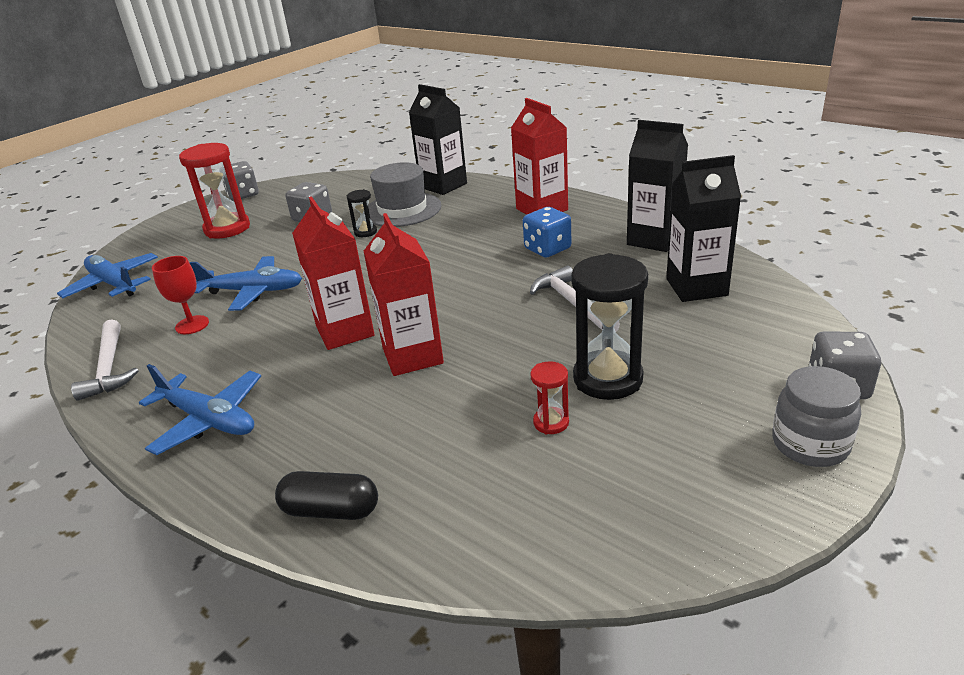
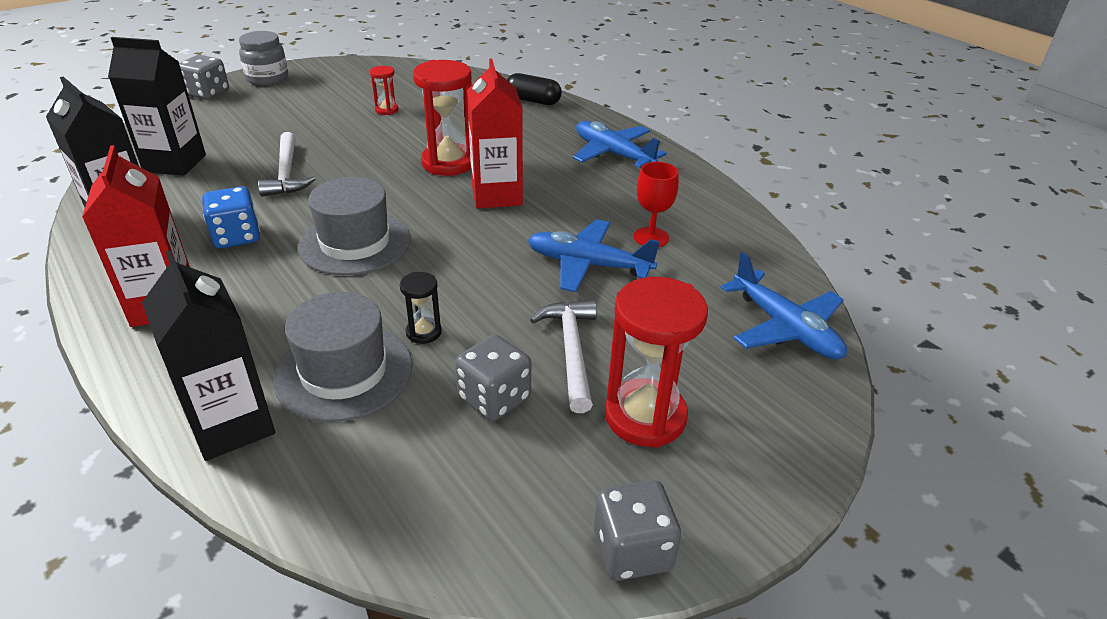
camera: 170 degrees left, 5 degrees up
white hammer [71,319,139,401] -> white hammer moved to [530,300,597,413]
red carton [364,213,444,376] -> red hourglass [413,60,472,176]
black hourglass [571,253,648,400] -> none
none -> grey hat [298,177,410,276]

